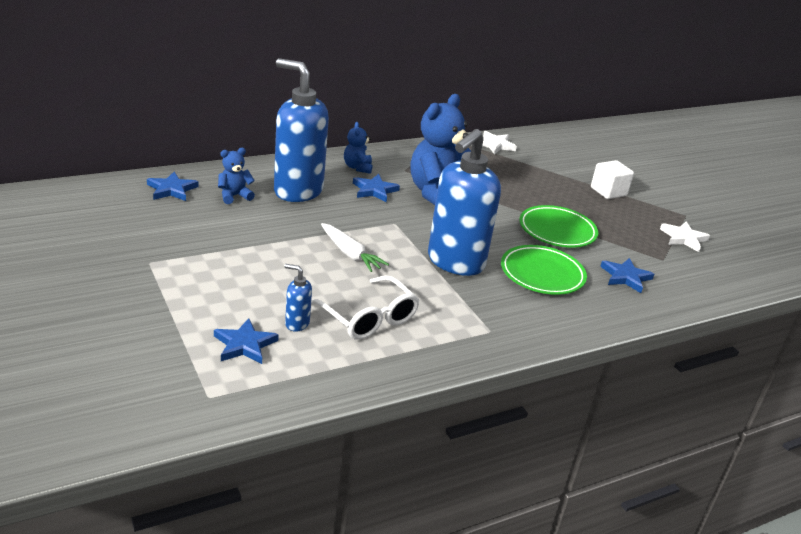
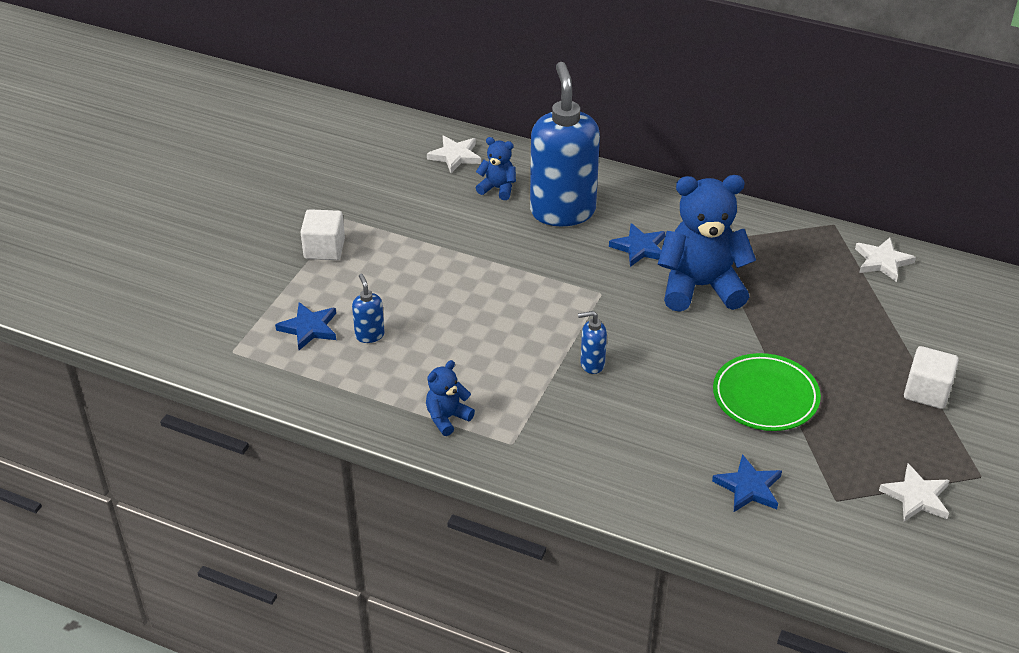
camera: 55 degrees right, 10 degrees up
blue star [147,172,199,201] -> white star [427,136,481,173]
white glasses [311,275,419,340] -> none
white carrot [321,223,389,272] -> none
blue teddy bear [344,122,372,174] -> blue teddy bear moved to [426,360,475,436]
blue soap dispenser [428,129,501,276] -> blue soap dispenser [578,311,607,374], size x0.41
green plate [501,245,587,295] -> none
none -> white cube [300,209,345,260]

